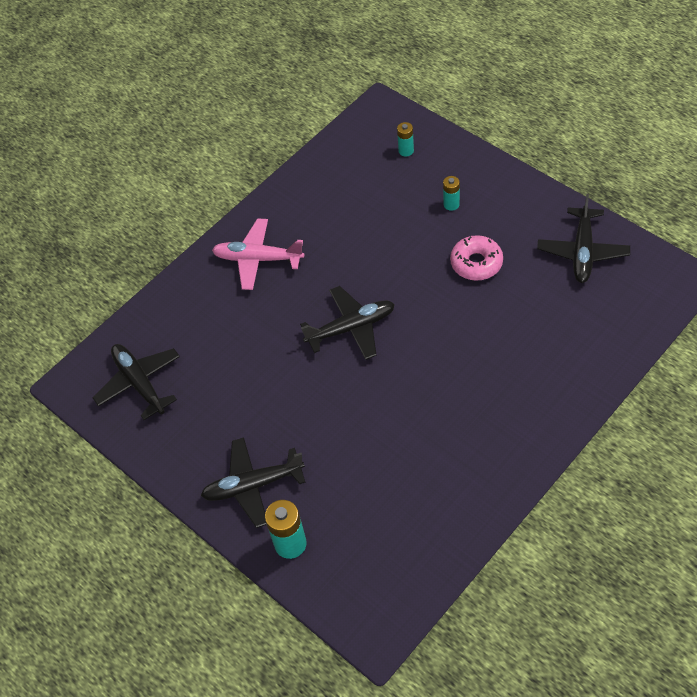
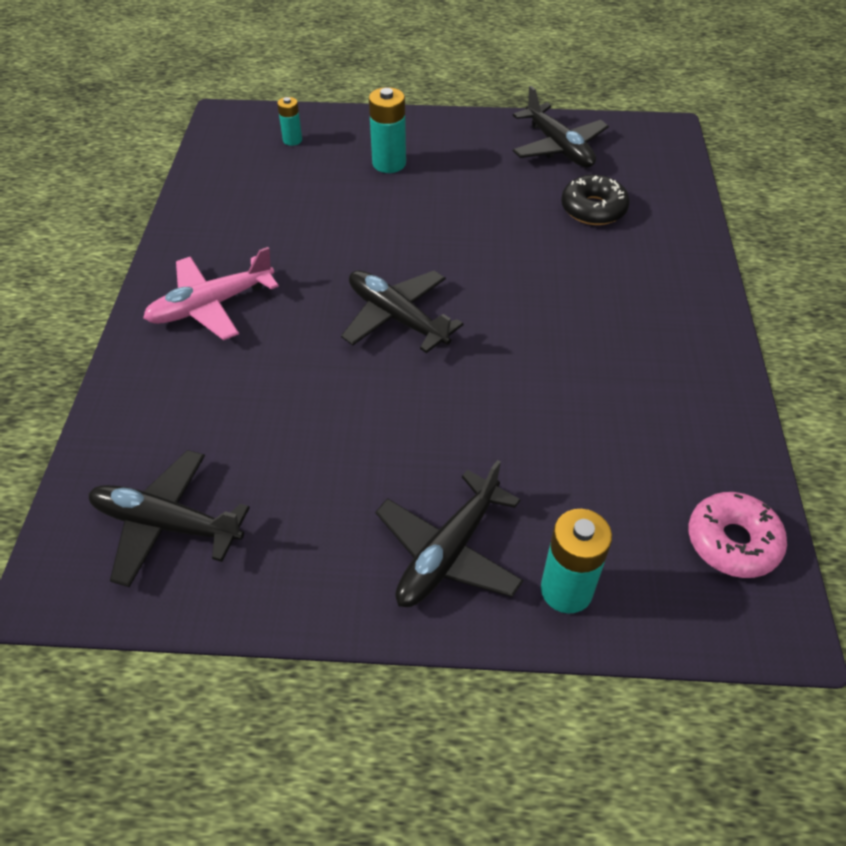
camera: 45 degrees left, 5 degrees down
black plane [300,286,395,360] -> black plane turned 75 degrees counterclockwise [341,270,463,353]
turquoise battery [443,176,460,211] -> turquoise battery [369,87,406,173], size x1.69
pink donut [450,235,503,281] -> pink donut moved to [689,492,787,578]
none -> black donut [561,175,630,225]

